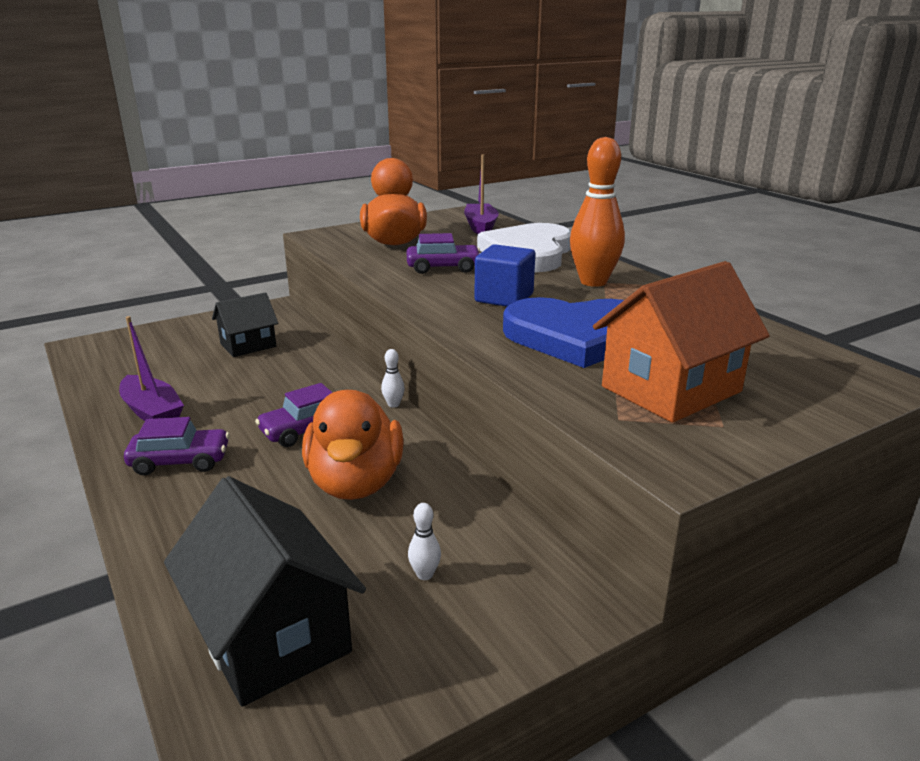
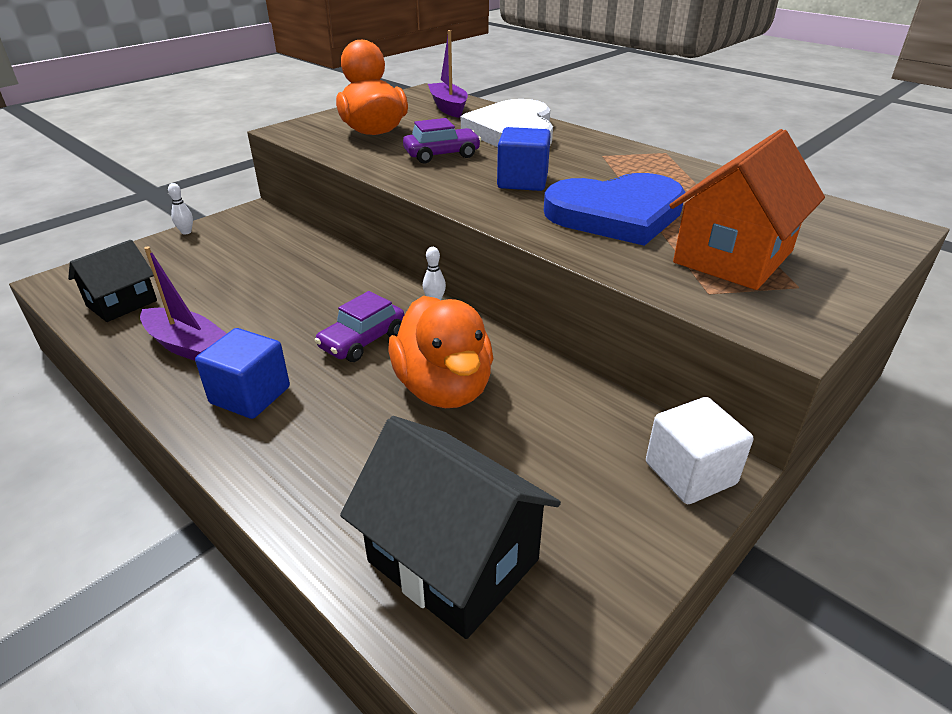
camera: 15 degrees left, 10 degrees up
purple car [124,417,230,476] -> blue cube [195,328,290,419]
black house [212,292,278,357] -> black house moved to [68,240,157,322]
white bowling pin [408,503,441,580] -> white bowling pin moved to [168,183,193,234]
orange bowling pin [570,137,625,287] -> none
none -> white cube [646,397,753,504]

